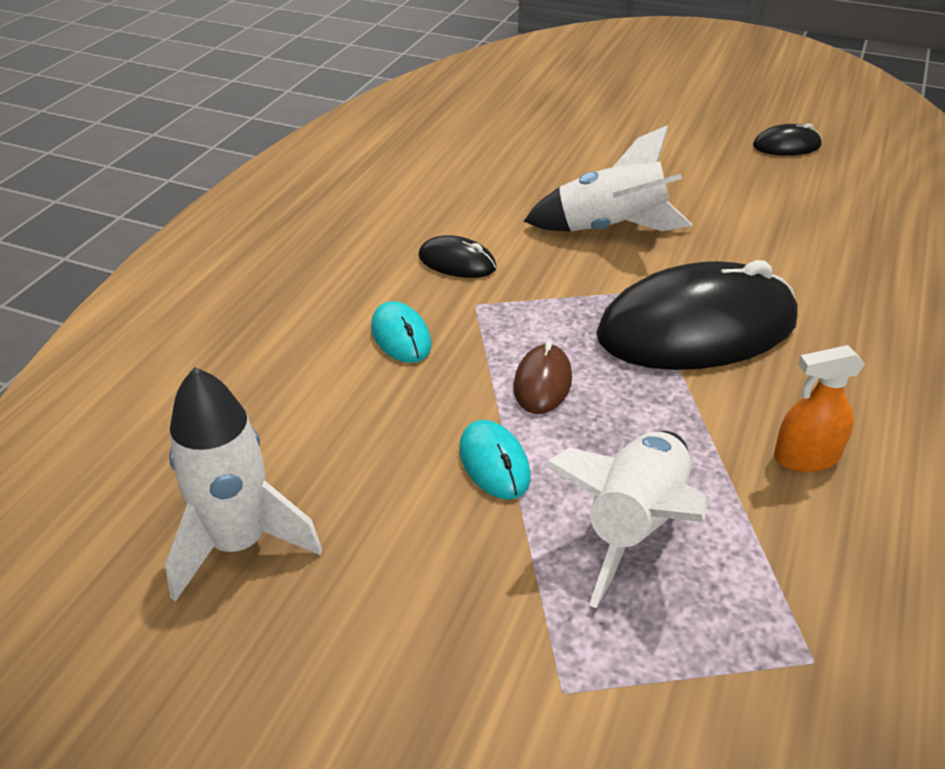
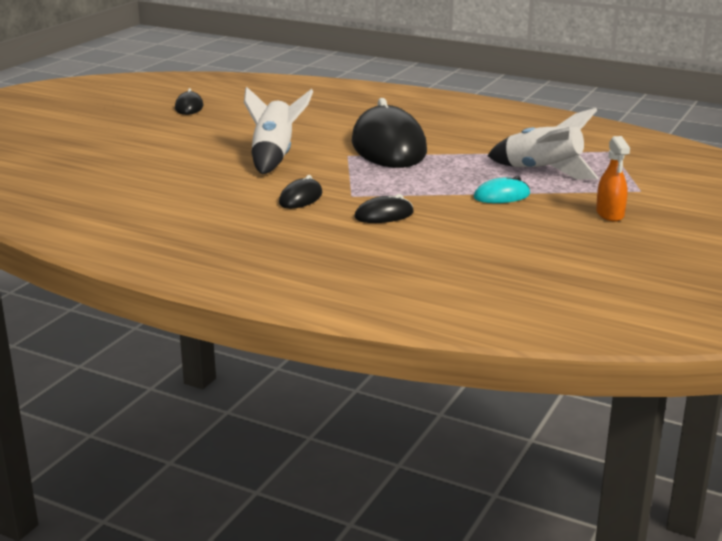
camera: 85 degrees left, 15 degrees down
white rocket [165,367,322,602] -> none
turquoise mouse [371,301,431,363] -> black mouse [354,194,414,223]
brown mouse [513,341,572,414] -> none
orange spray bottle [774,345,865,472] -> orange spray bottle moved to [596,136,630,222]

